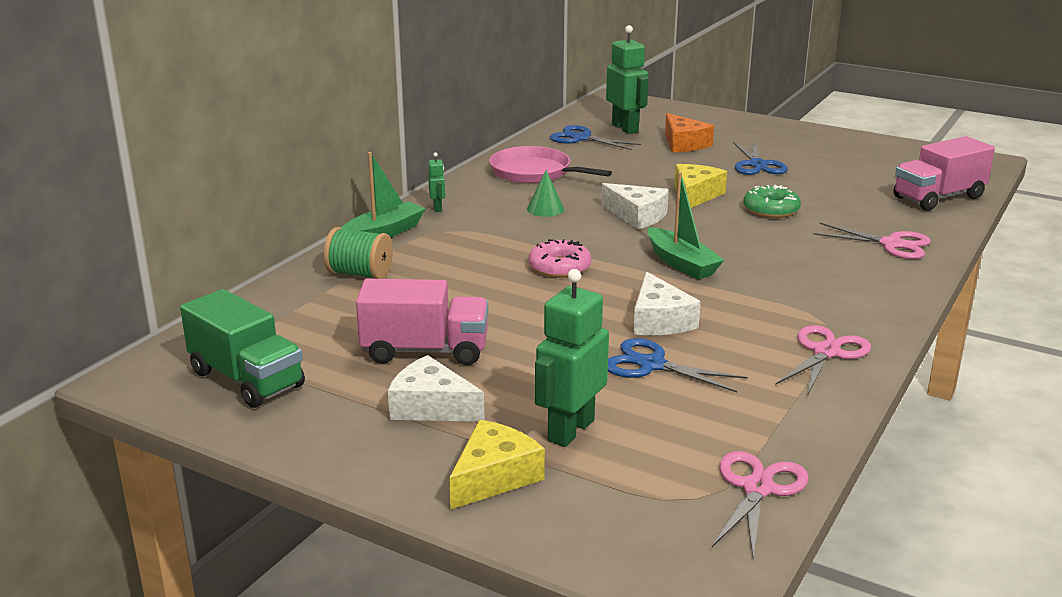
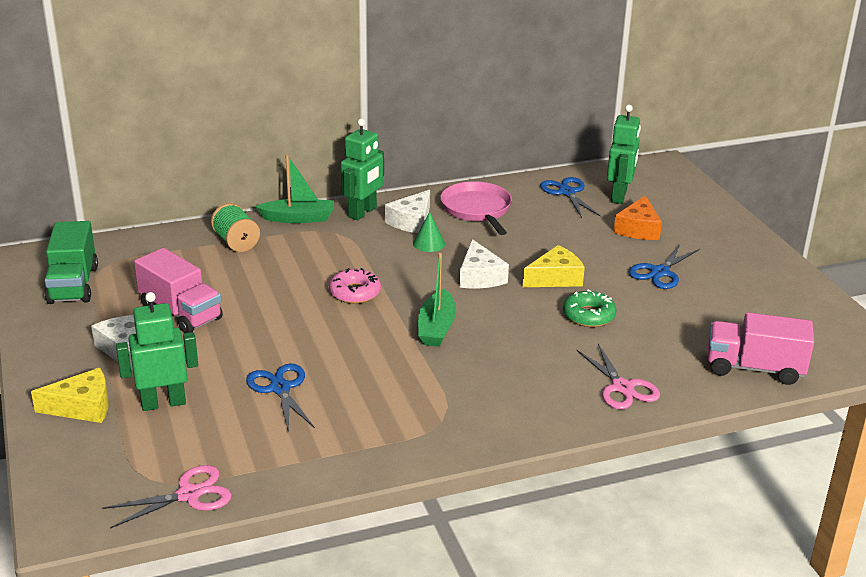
camera: 40 degrees right, 5 degrees up
green robot [428,152,445,212] -> green robot [341,118,384,220], size x2.09
white cheese [634,272,701,335] -> white cheese moved to [385,190,430,233]
pink scissors [775,325,871,396] -> none

